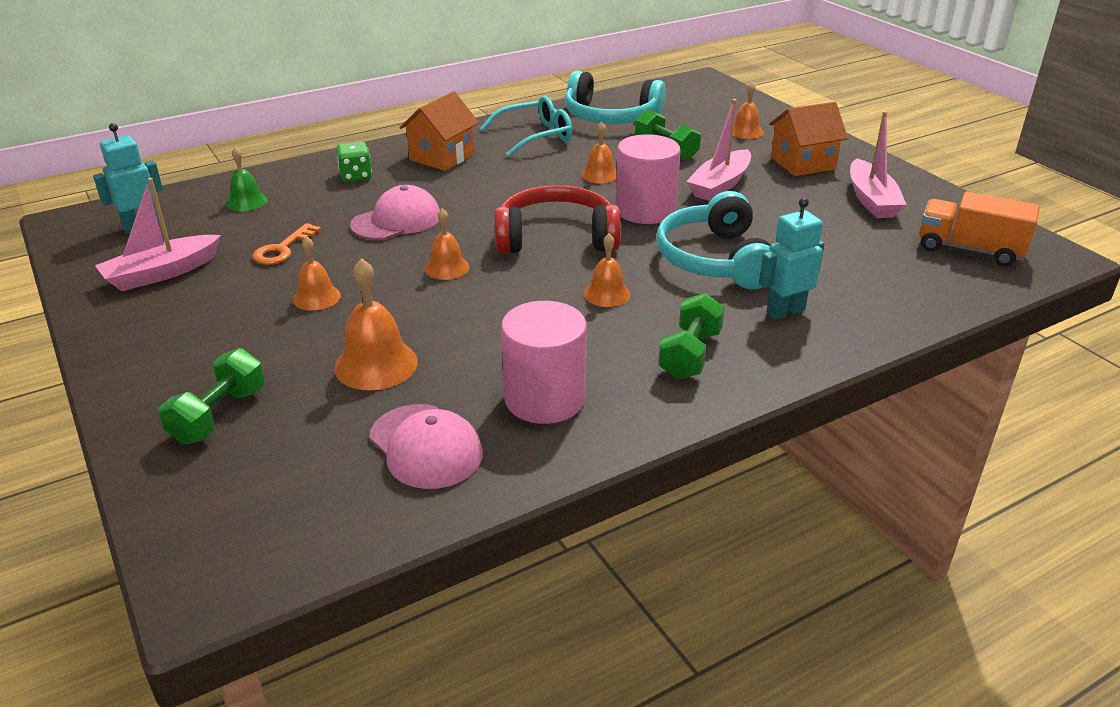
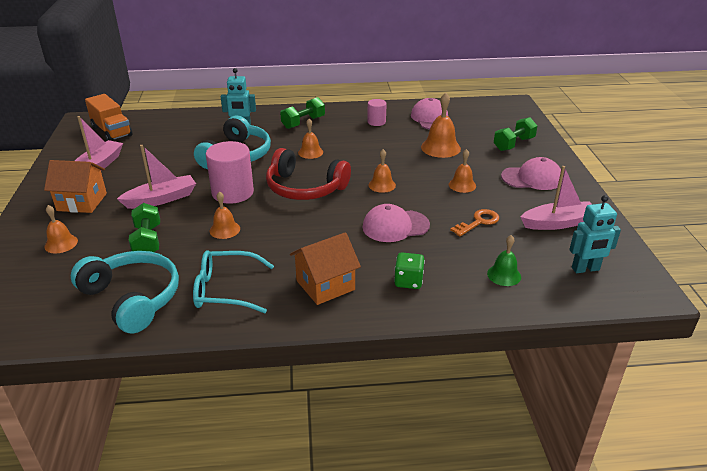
camera: 155 degrees left, 0 degrees up
pink cylinder [501,301,587,424] -> pink cylinder [367,99,387,126], size x0.54
none -> pink cap [501,157,562,190]

